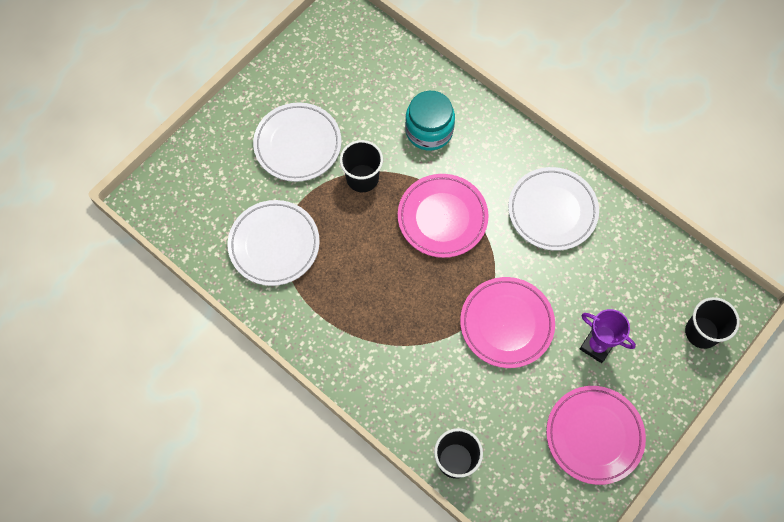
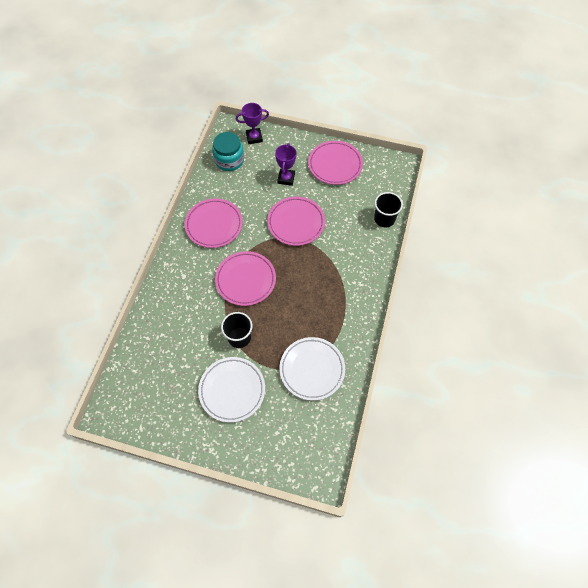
camera: 115 degrees left, 5 degrees down
turquoise jar [405,91,455,151] -> turquoise jar moved to [212,132,244,171]
white plate [508,167,599,251] -> pink plate [184,198,243,248]
black cup [685,297,740,349] -> purple trophy [236,103,269,144]

